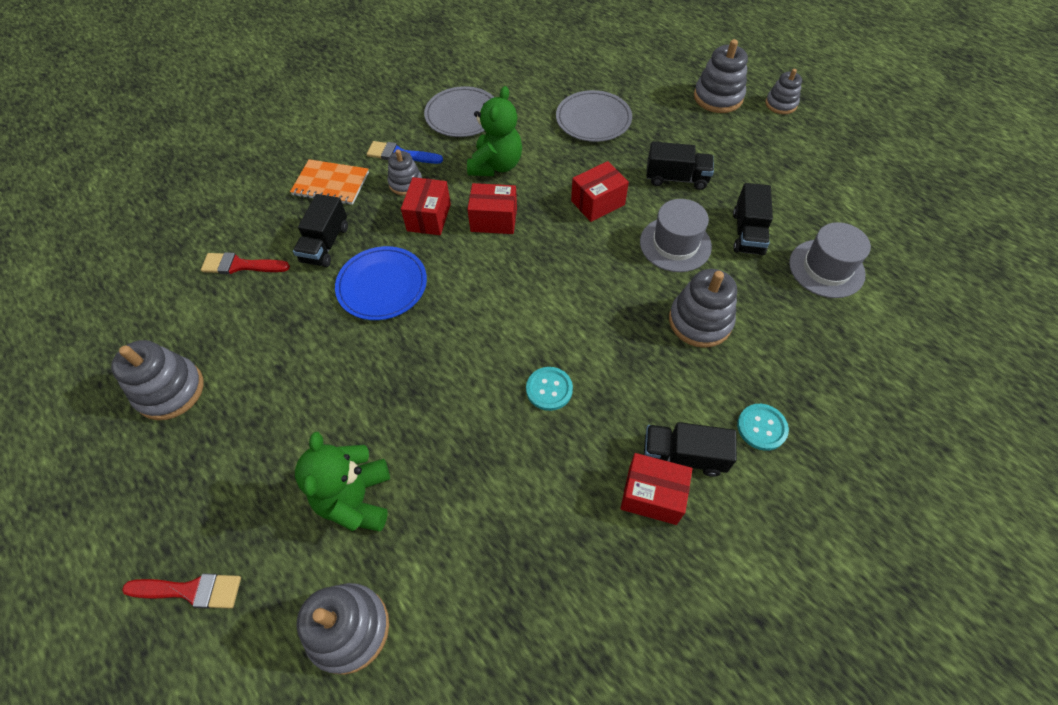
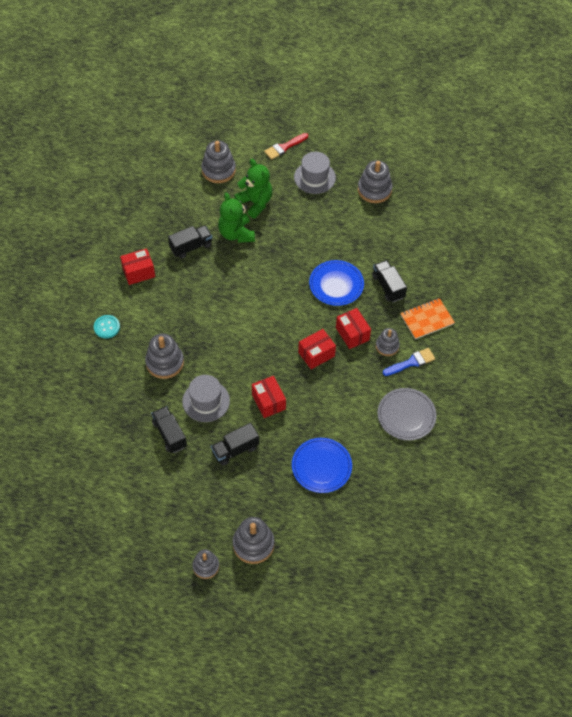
camera: 140 degrees right, 0 degrees up
red brush [201,252,290,274] -> none
green teddy bear [467,86,522,176] -> green teddy bear moved to [218,192,255,243]
turquoise button [526,367,573,411] -> none
grey plate [556,90,632,142] -> blue plate [292,438,352,493]
red box [571,161,629,222] -> red box turned 45 degrees counterclockwise [252,376,286,418]
black truck [644,422,737,477] -> black truck moved to [168,225,212,259]
grey hat [789,222,871,298] -> grey hat moved to [294,152,336,194]

